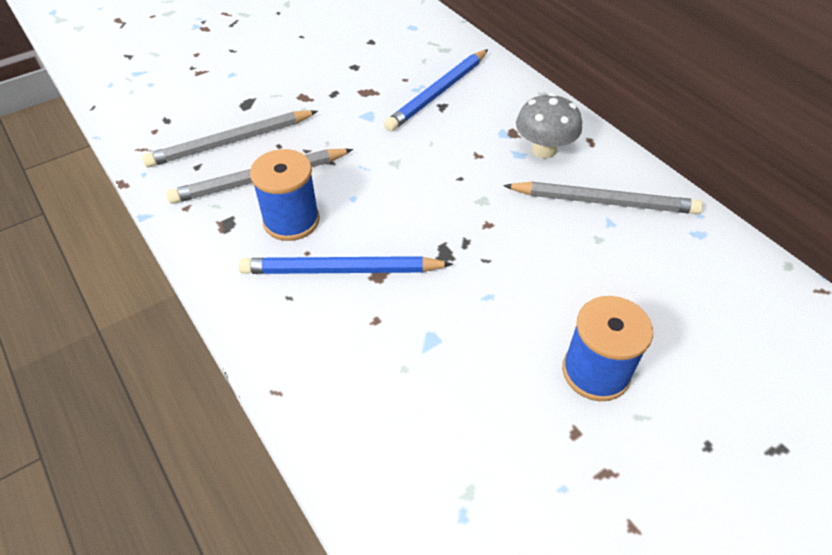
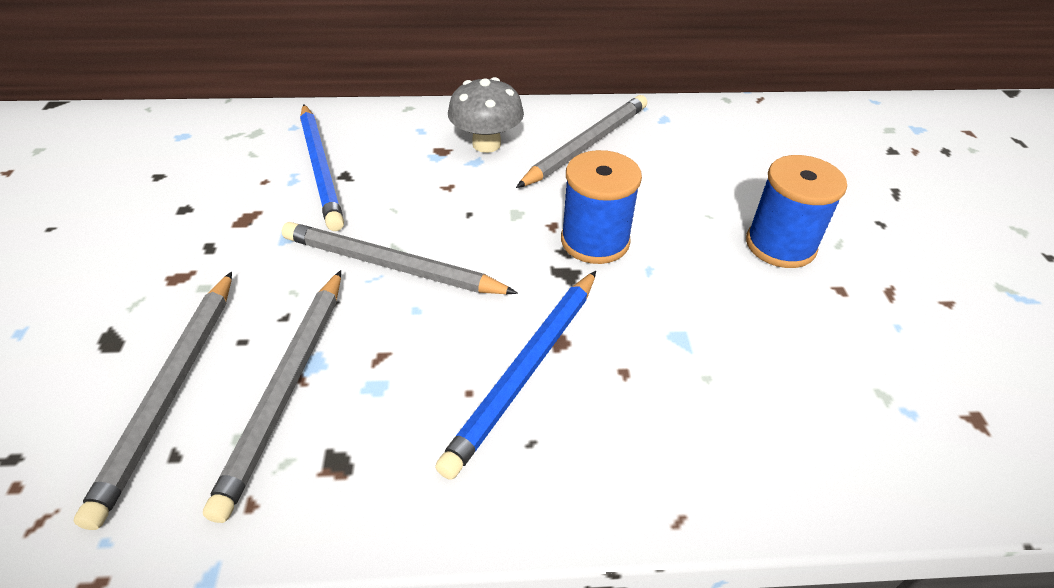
camera: 60 degrees left, 5 degrees down
blue spool [250,149,320,241] -> blue spool moved to [561,150,642,264]
none -> grey pencil [282,222,518,294]

